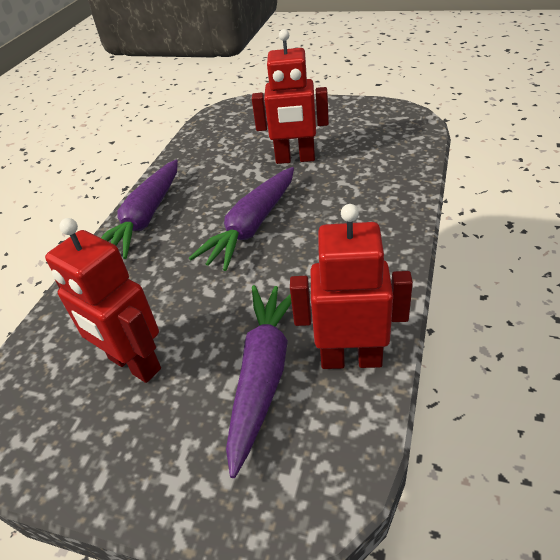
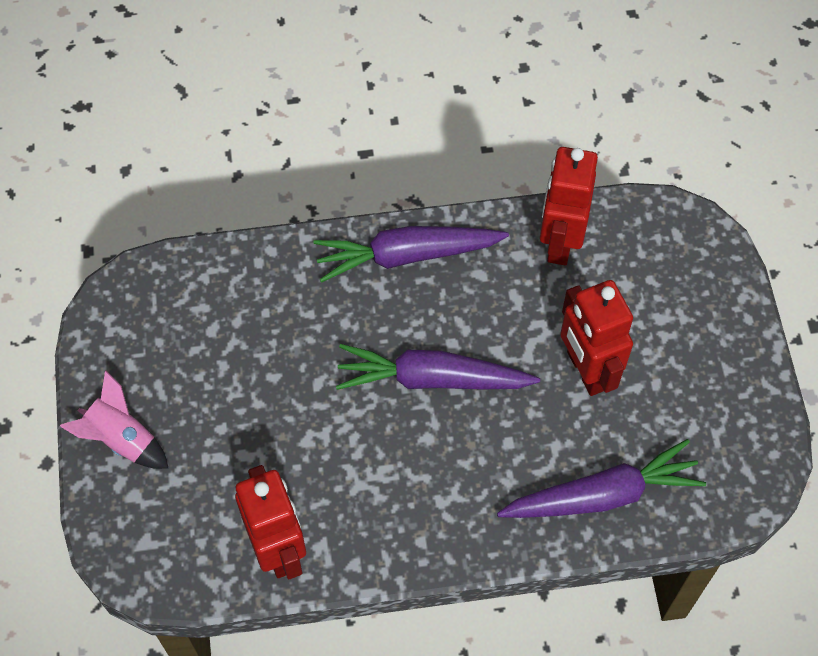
camera: 60 degrees right, 20 degrees up
red robot [45,218,161,383] -> red robot moved to [540,147,598,265]
purple carrot [226,285,292,478] -> purple carrot moved to [497,439,706,518]
none -> pink rocket [60,371,168,469]

